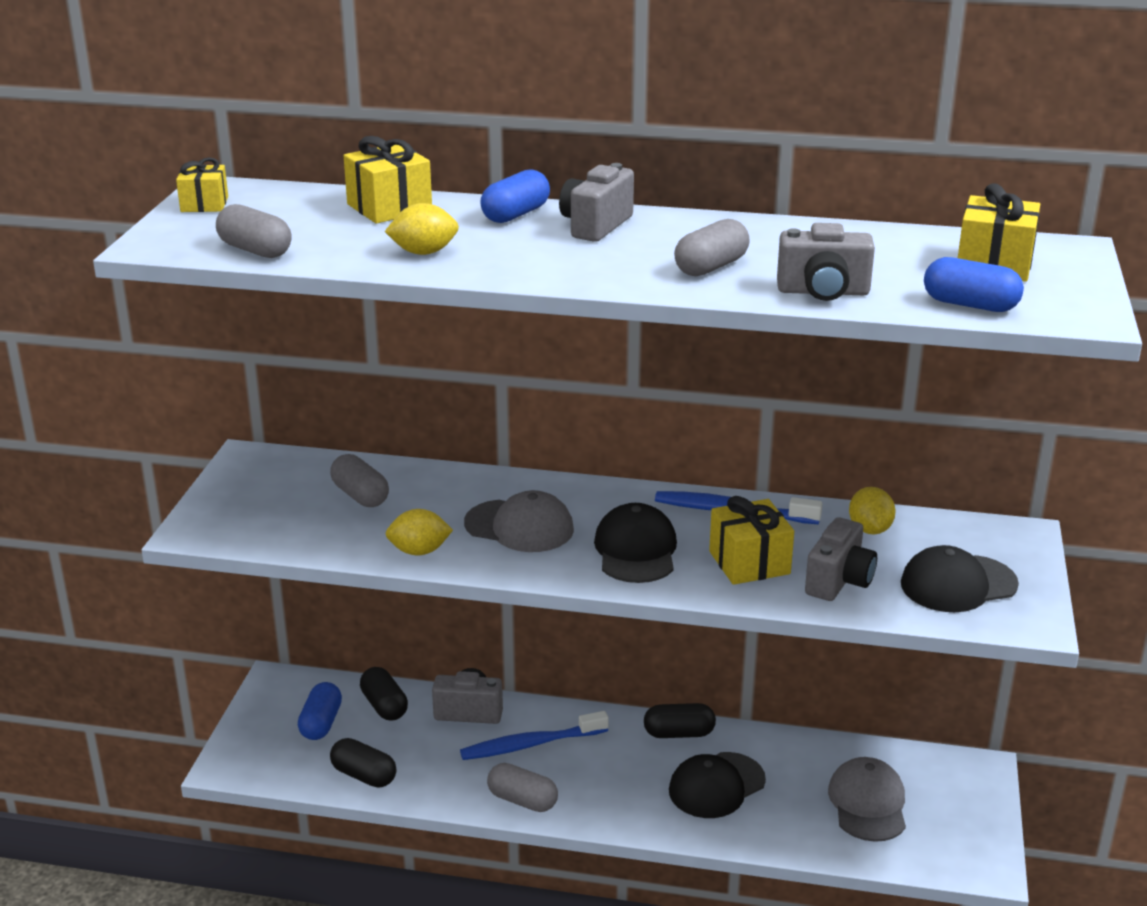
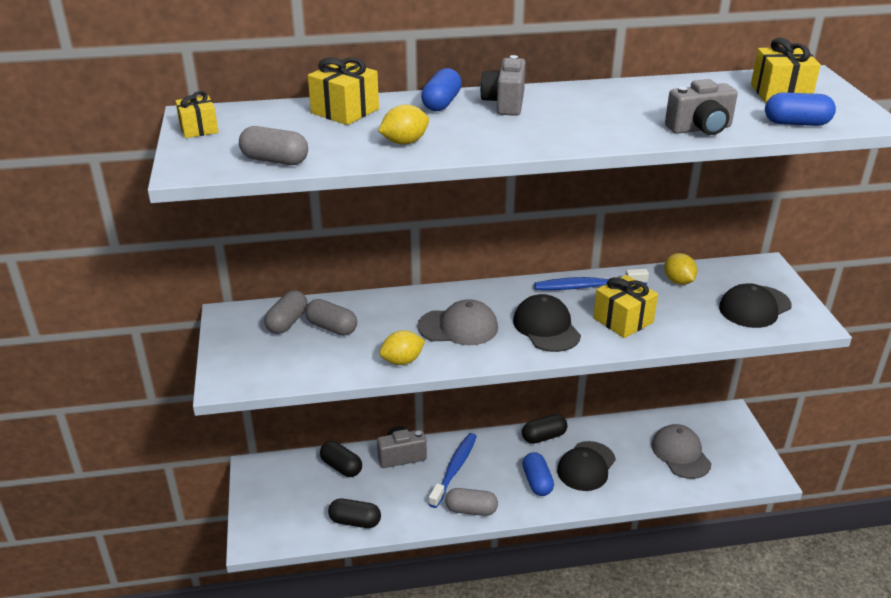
camera: 20 degrees left, 5 degrees up
blue capsule [298,682,342,740] -> blue capsule moved to [522,452,554,496]
blue toothbrush [460,711,609,760] -> blue toothbrush turned 150 degrees clockwise [428,433,477,508]
grey capsule [674,219,750,276] -> grey capsule moved to [264,290,308,334]
grey camera [805,517,877,601] -> none

